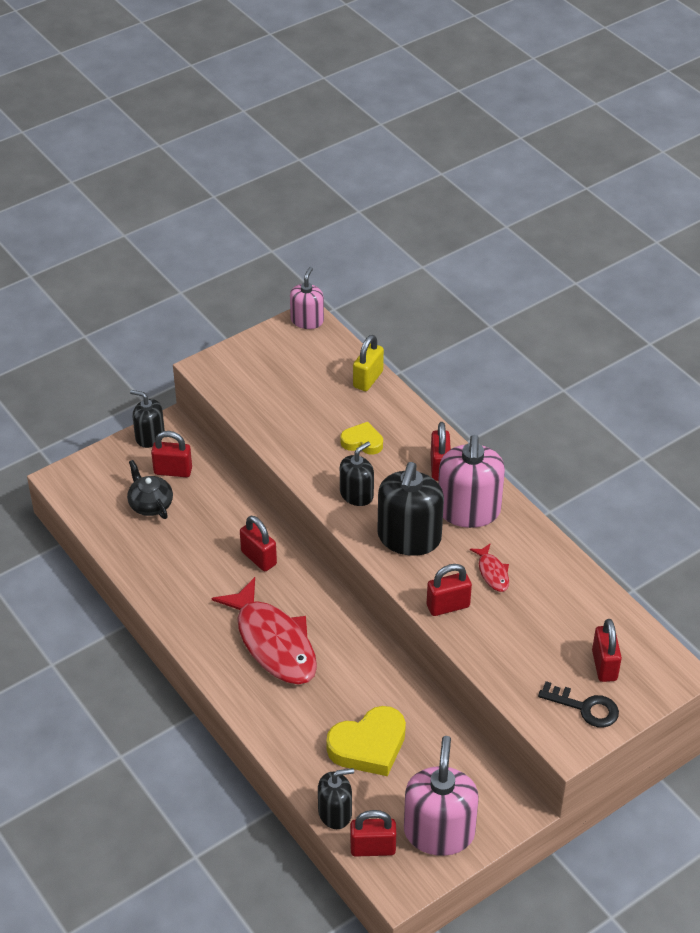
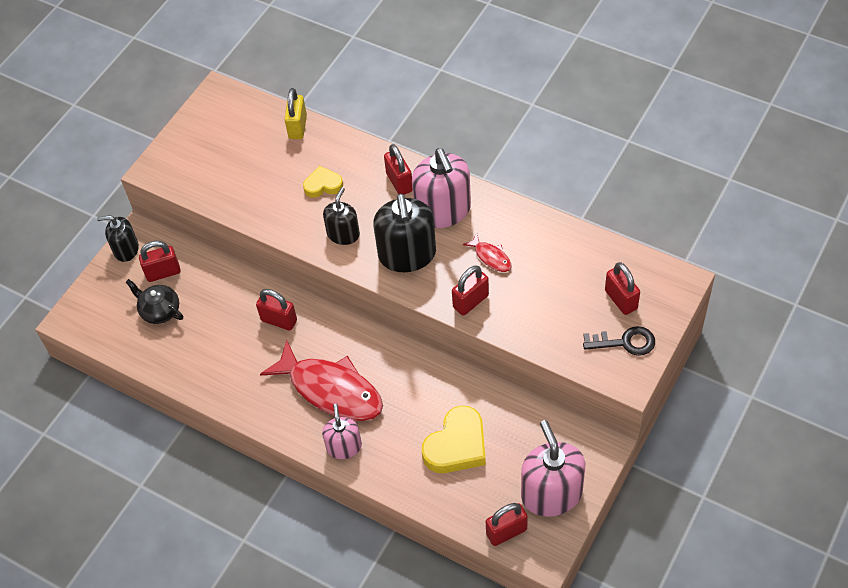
camera: 20 degrees left, 10 degrees up
pink soap dispenser [290,267,324,329] -> pink soap dispenser moved to [322,404,362,459]
black soap dispenser [318,768,354,829] -> none

